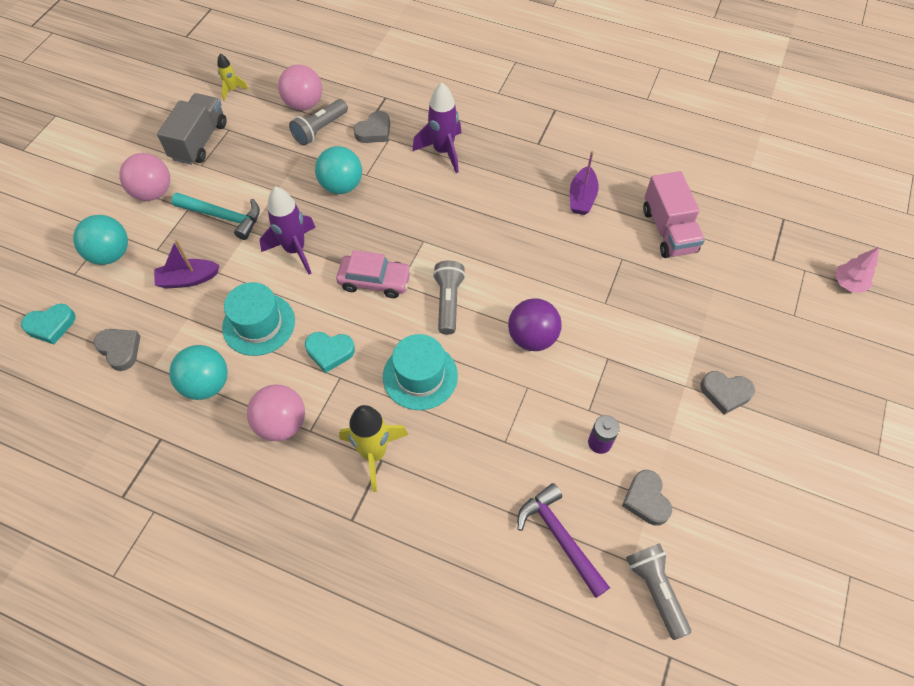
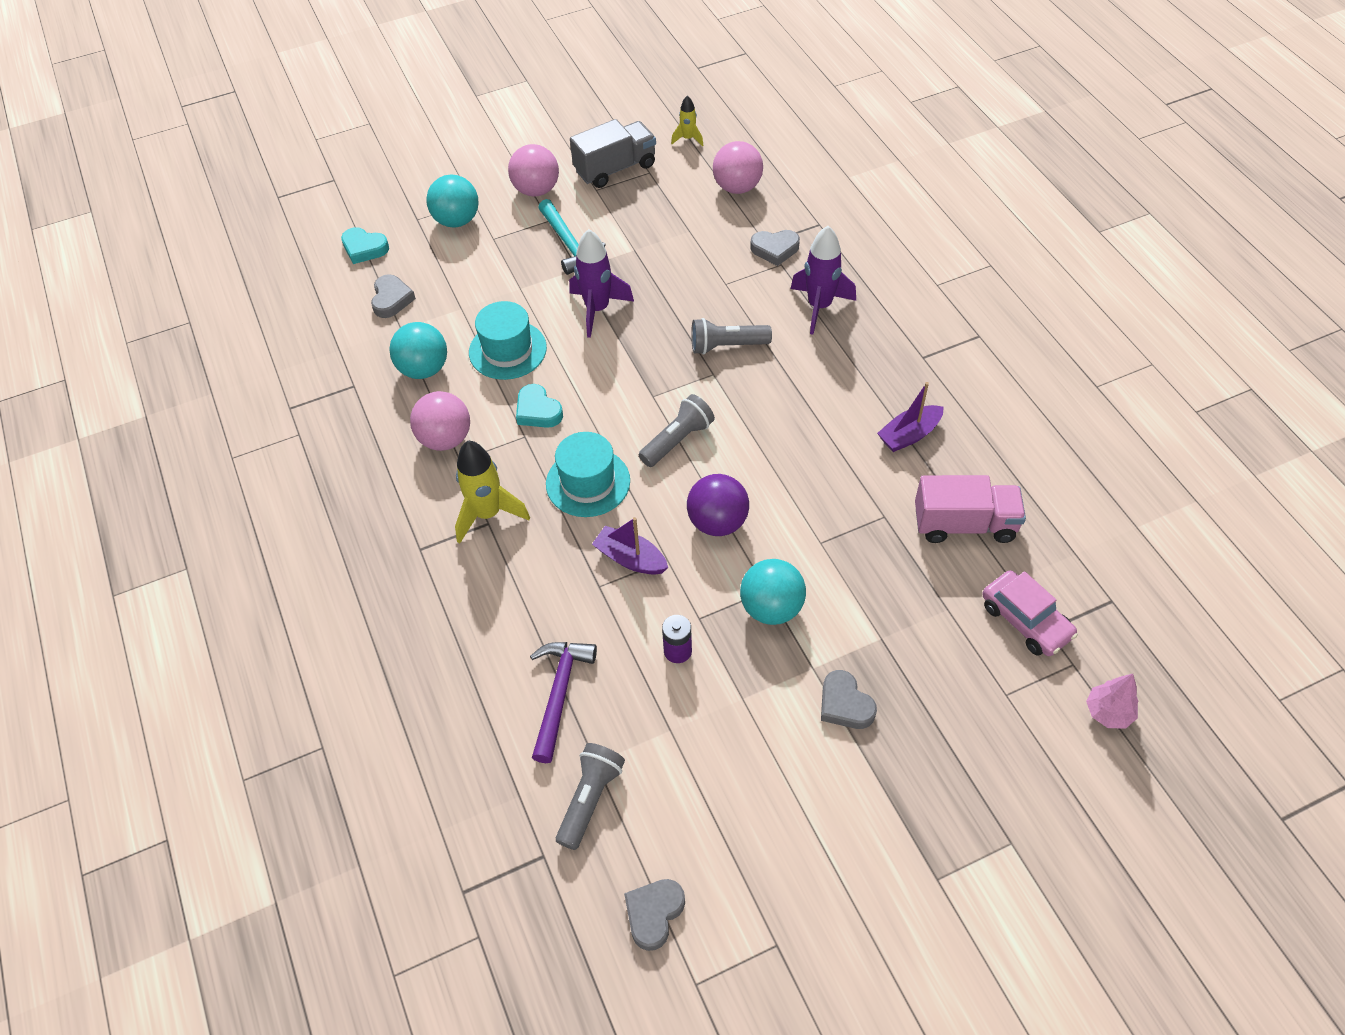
camera: 45 degrees right, 5 degrees down
purple boat [154,240,220,289] -> purple boat moved to [592,517,668,575]
grey flashlight [289,99,348,146] -> grey flashlight moved to [691,318,772,355]
turquoise ball [315,146,362,194] -> turquoise ball moved to [740,559,806,625]
pink car [336,250,412,298] -> pink car moved to [982,570,1078,656]
grey heart [622,470,672,526] -> grey heart moved to [624,879,685,951]
pink truck [643,171,705,258] -> pink truck turned 120 degrees counterclockwise [915,475,1026,543]

